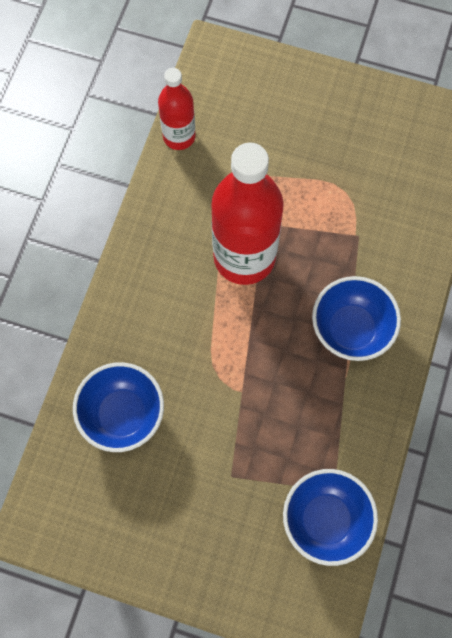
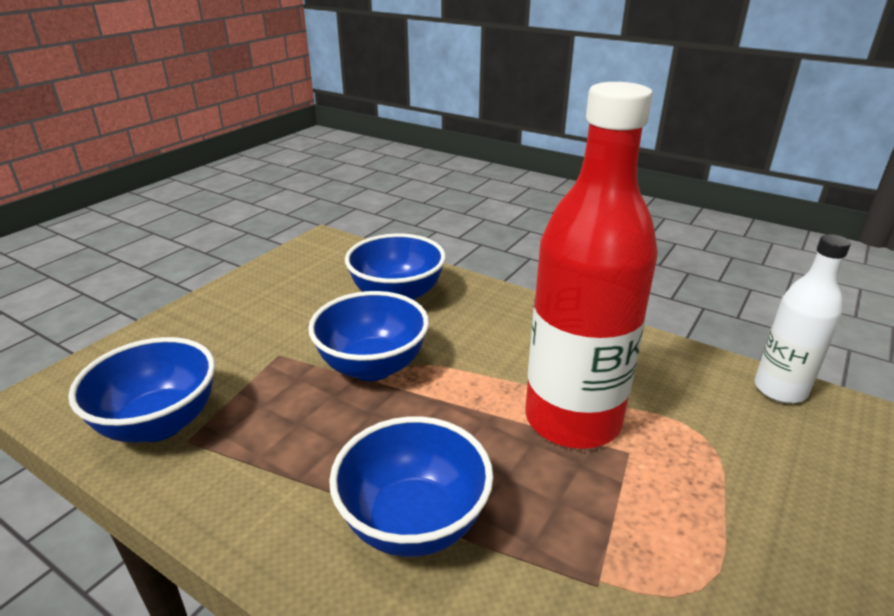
camera: 105 degrees right, 40 degrees down
red bottle [158,68,195,150] -> white bottle [754,234,851,403]
none -> blue bowl [308,291,429,381]

